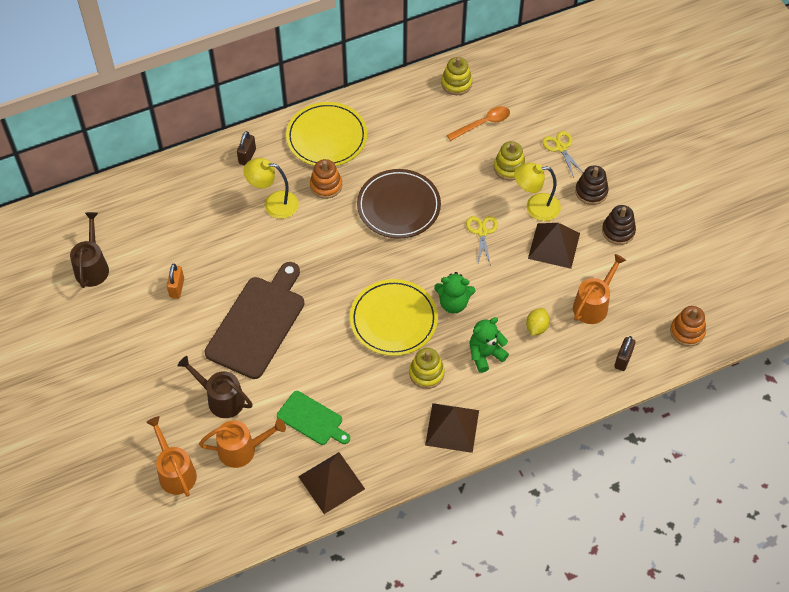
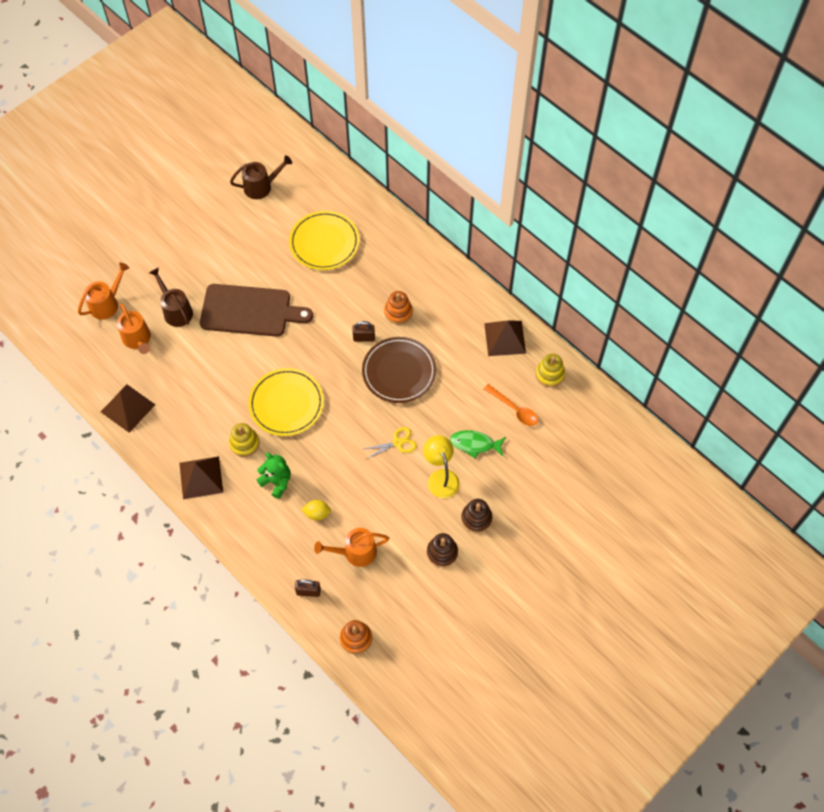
camera: 70 degrees right, 5 degrees up
orange padlock [167,264,184,299] -> none
brown watering can [177,356,253,418] -> brown watering can turned 45 degrees counterclockwise [149,268,193,327]
brown padlock [237,131,256,165] -> brown padlock moved to [352,321,375,342]
yellow lamp [244,158,299,219] -> none
green cutting board [277,391,350,445] -> none
yellow plate [286,102,367,166] -> yellow plate moved to [289,211,359,270]
green teddy bear [434,272,476,313] -> none
yellow stacking toy [494,141,526,181] -> green fish [450,430,506,458]
brown pyramid [528,223,580,269] -> brown pyramid moved to [484,320,526,356]
yellow scissors [542,131,584,178] -> none
orange watering can [573,254,626,324] -> orange watering can turned 150 degrees clockwise [314,528,389,567]

